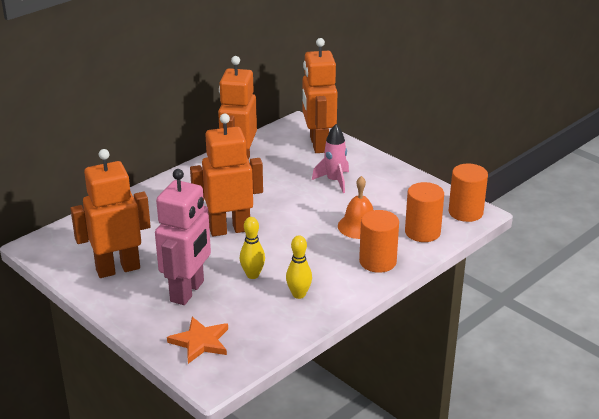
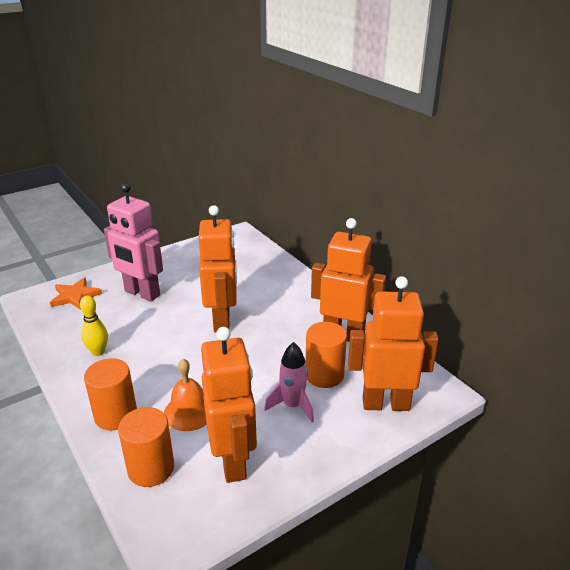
camera: 100 degrees right, 0 degrees up
orange robot [70,149,151,278] -> orange robot moved to [201,327,257,483]
yellow bowling pin [240,217,265,279] -> none
orange cylinder [448,164,488,222] -> orange cylinder moved to [306,322,347,388]

